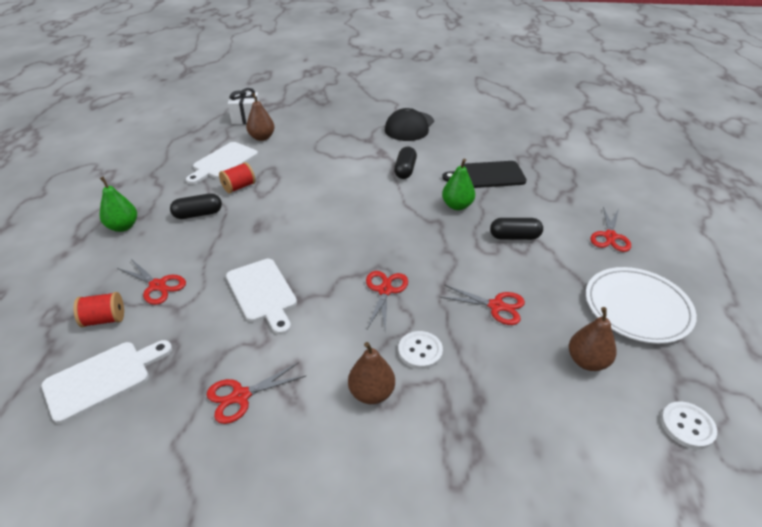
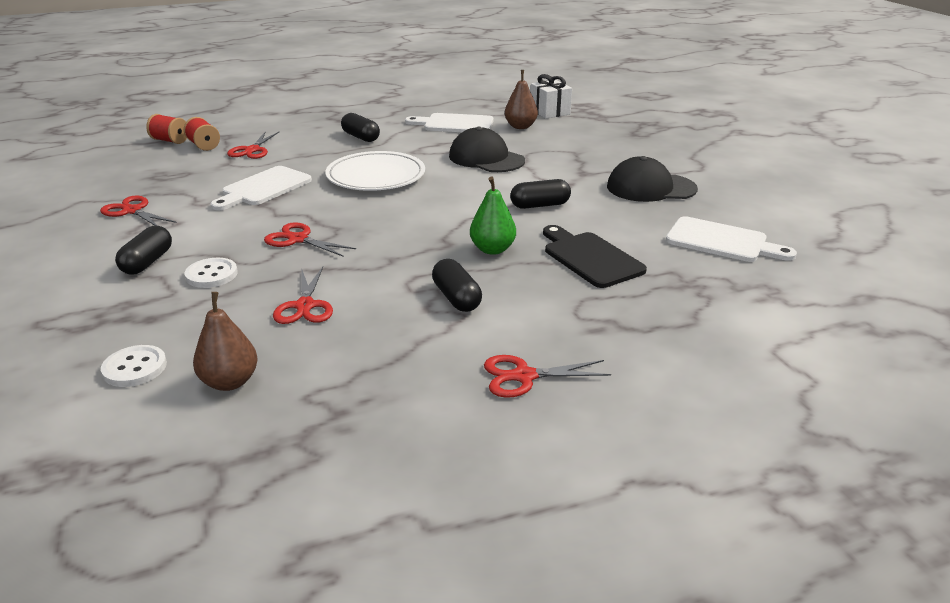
camera: 65 degrees right, 10 degrees down
white cutting board [41,340,172,424] -> white cutting board moved to [666,216,797,262]
green pear [100,176,137,232] -> none
red spool [219,162,255,193] -> red spool moved to [146,114,187,144]
brown pear [348,342,395,404] -> black capsule [115,226,172,275]
red scissors [366,271,408,331] -> red scissors turned 135 degrees counterclockwise [264,222,356,257]
white plate [586,267,697,344] -> white plate moved to [325,151,425,191]
white button [661,402,717,449] -> white button moved to [101,345,167,387]
none -> black cap [449,127,525,172]

